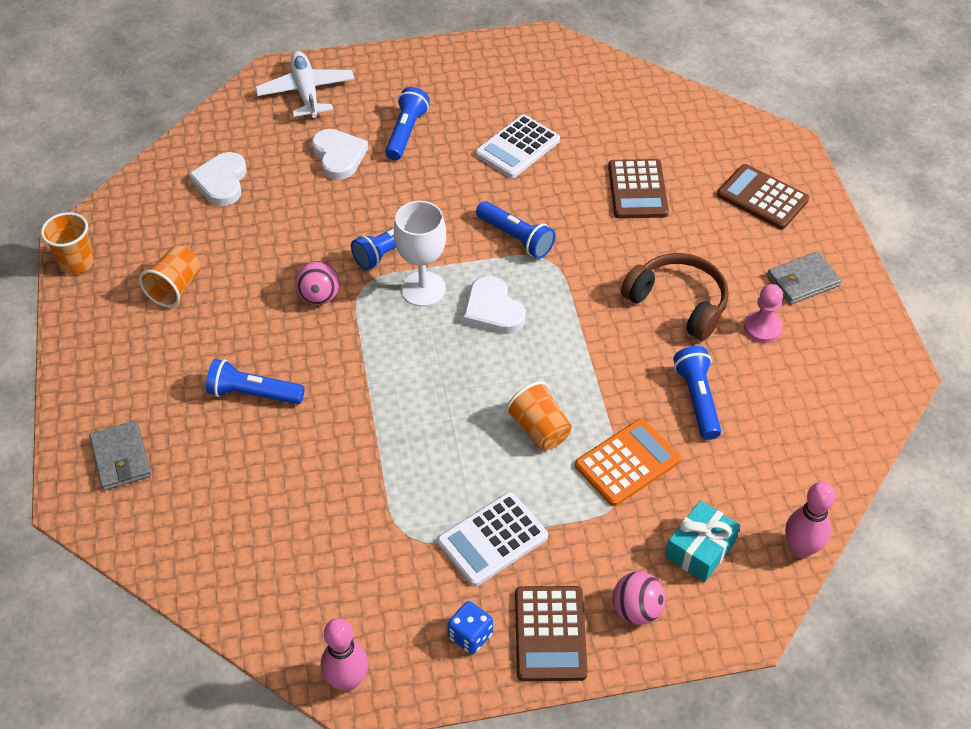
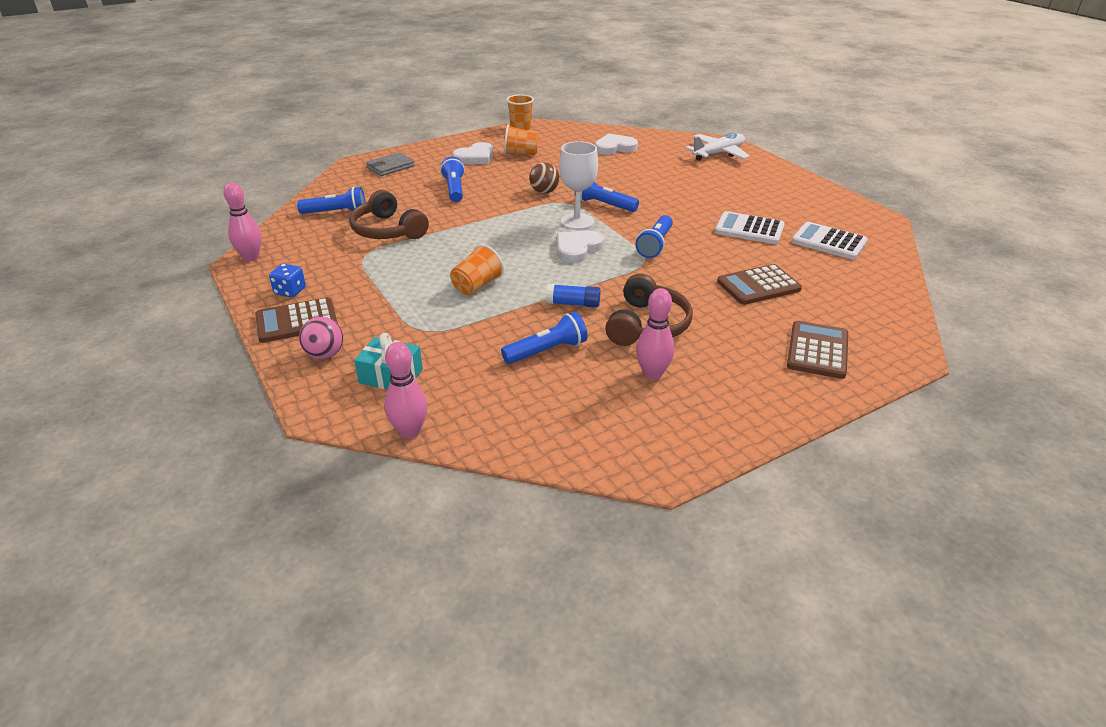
camera: 70 degrees right, 15 degrees down
pink ball [295,261,339,305] -> brown ball [529,162,560,194]
white heart [312,129,368,180] -> white heart moved to [452,142,494,164]
blue flashlight [385,87,430,160] -> blue flashlight moved to [297,187,366,214]
white calculator [437,492,548,587] -> white calculator moved to [792,222,868,259]
orange calculator [575,419,681,506] -> none
pink pawn [744,284,783,343] -> pink bowling pin [636,288,675,380]
grey wallet [767,252,842,305] -> none
none -> brown headphones [349,190,429,239]
none -> blue glue stick [546,284,600,308]

